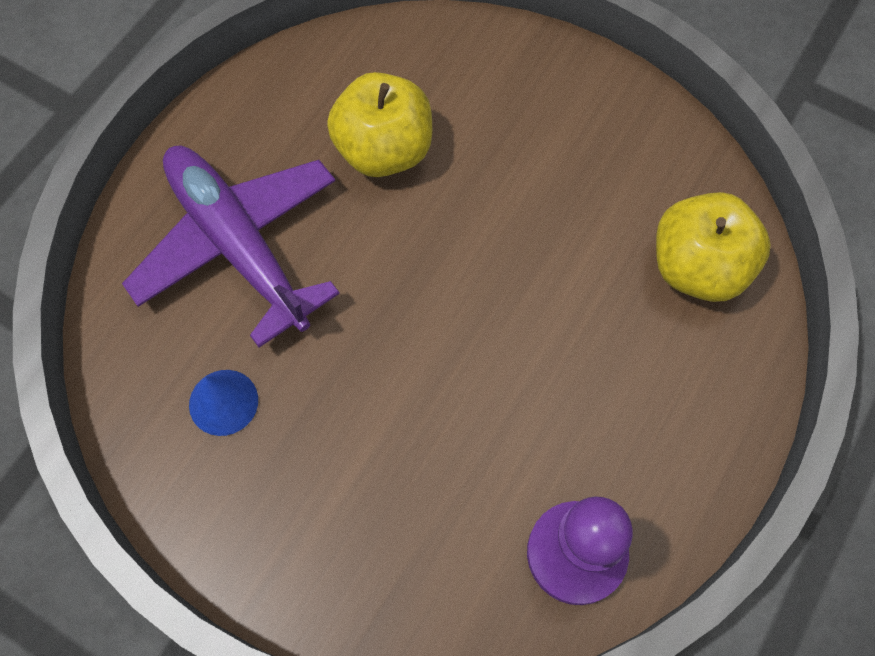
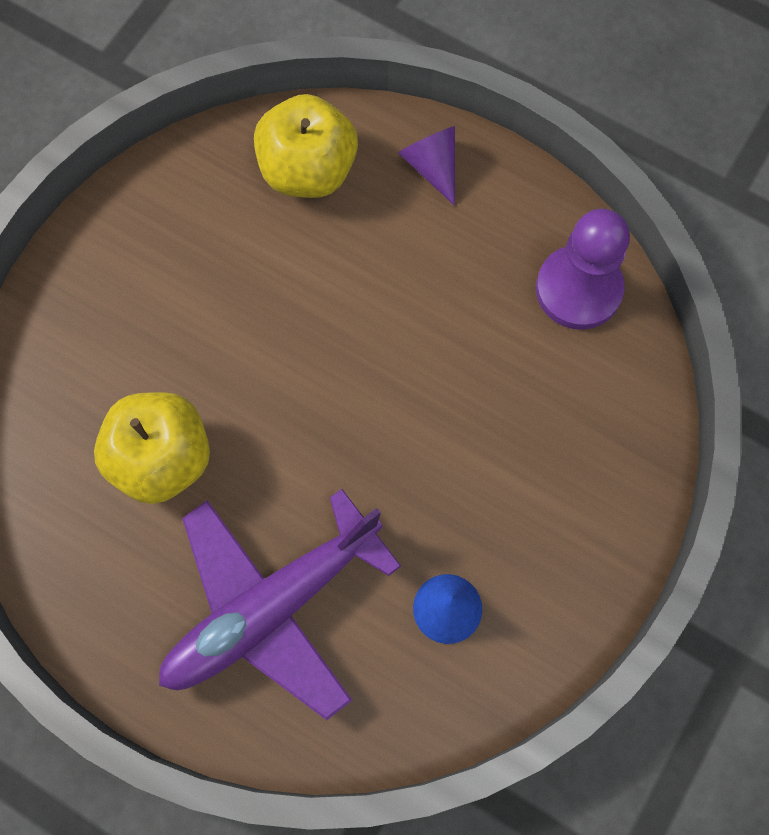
camera: 90 degrees left, 5 degrees up
none -> purple cone [398,126,455,206]

